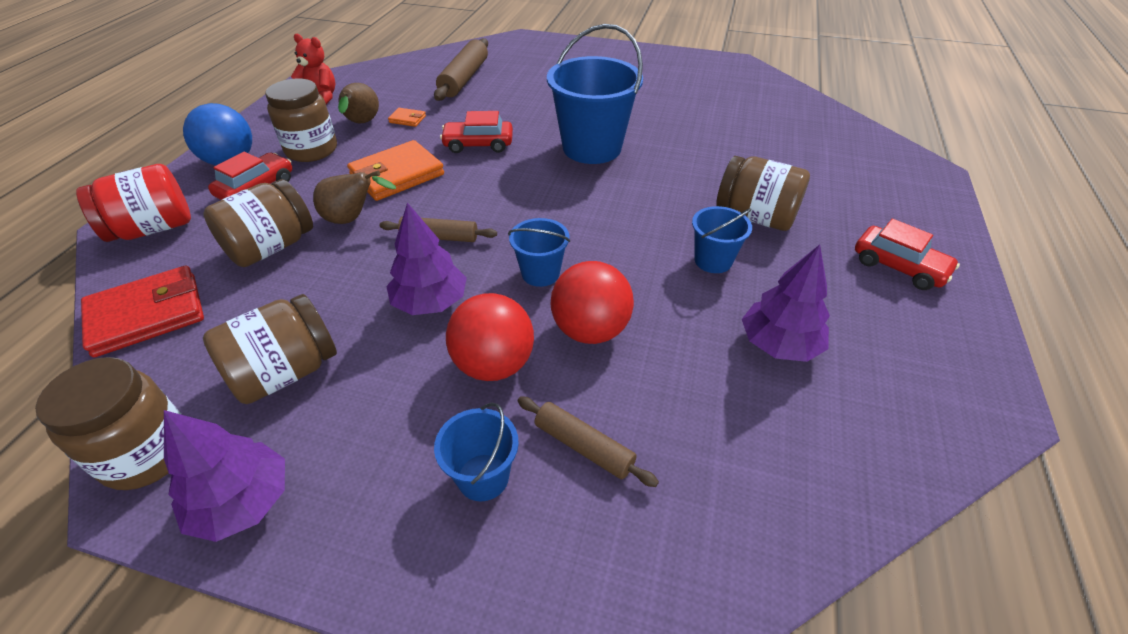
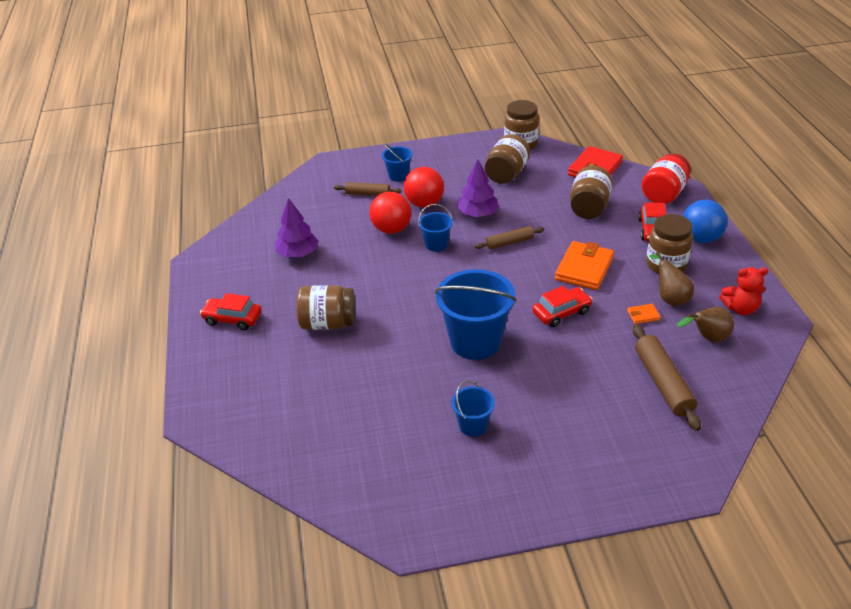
camera: 155 degrees right, 5 degrees down
purple tree [164,410,285,542] -> none
brown pear [313,171,396,224] -> brown pear moved to [677,307,734,342]
blue bucket [692,206,752,273] -> blue bucket moved to [451,380,495,437]

